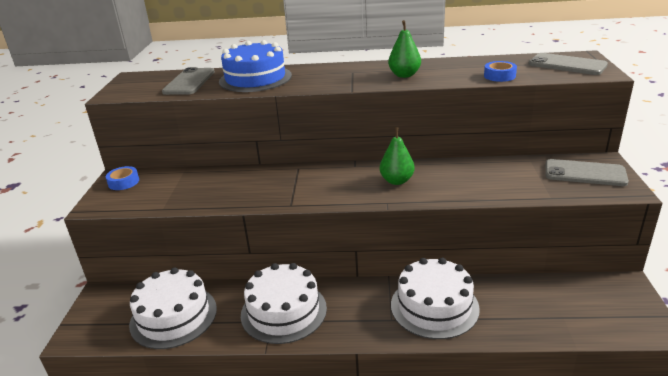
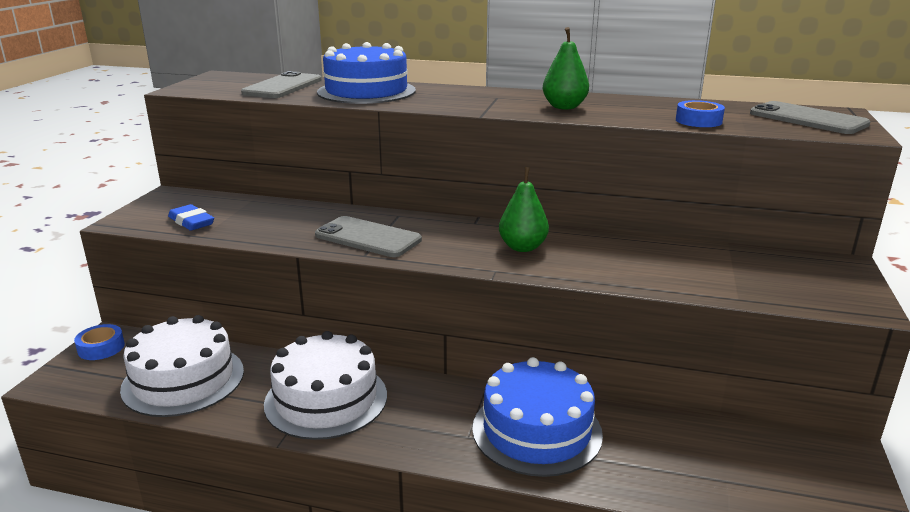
camera: 10 degrees right, 5 degrees down
blue tape [106,166,139,190] -> blue tape moved to [74,324,125,360]
white cake [391,258,480,339] -> blue cake [472,357,603,477]
grey phone [545,159,629,186] -> grey phone moved to [315,216,422,257]
none -> blue eraser [168,204,214,231]

